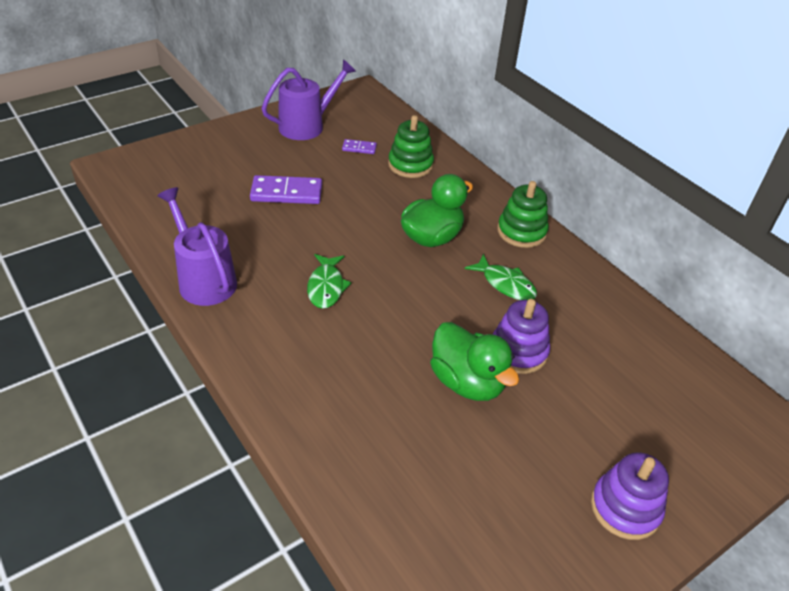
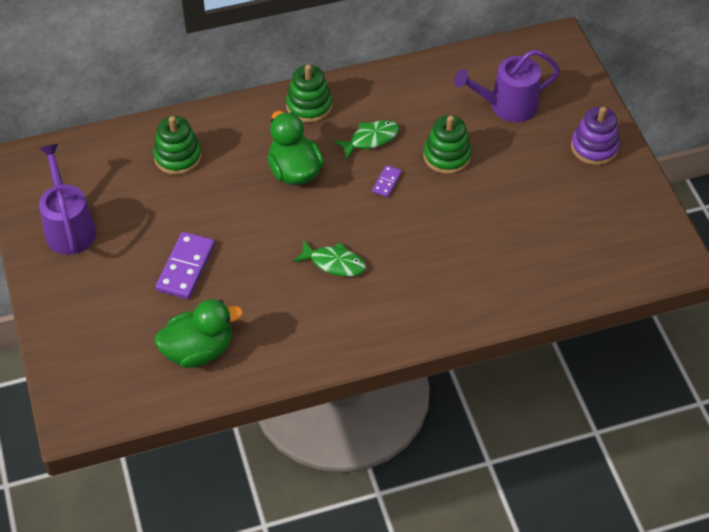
camera: 70 degrees left, 10 degrees up
purple watering can [157,187,237,306] -> purple watering can moved to [454,49,560,122]
purple domino [342,139,377,154] -> purple domino moved to [372,165,402,198]
green duck [430,322,519,401] -> green duck moved to [155,299,243,368]
purple stacking toy [492,299,550,374] -> green stacking toy [424,115,472,174]

